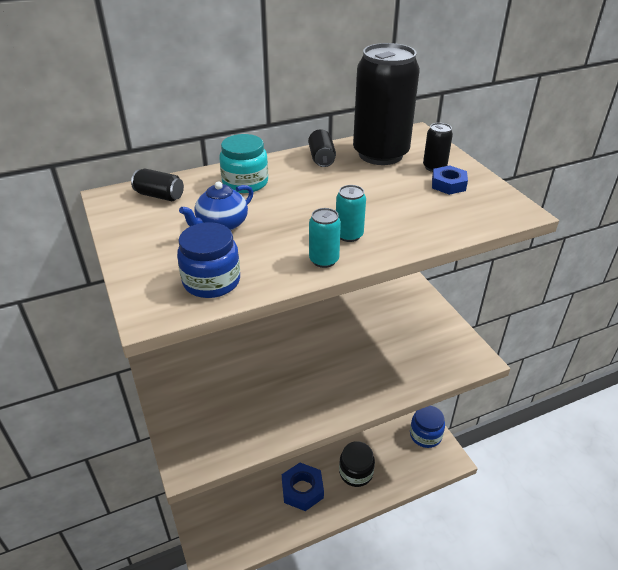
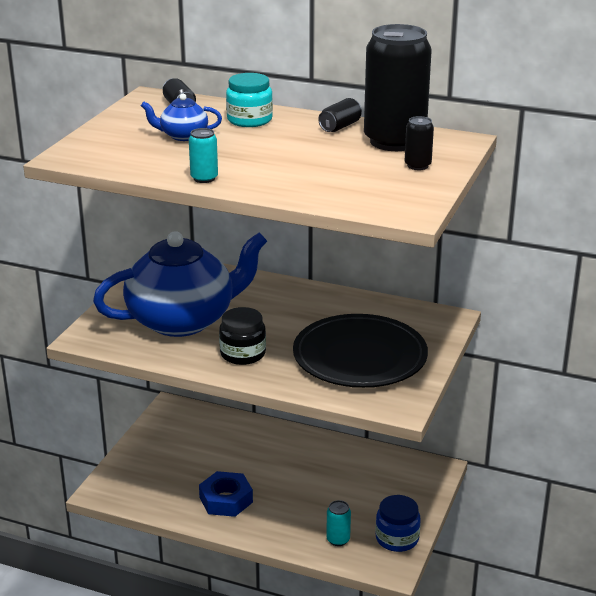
camera: 45 degrees right, 10 degrees down
blue jar [177,222,240,298] -> none
turquoise can [336,185,366,242] -> turquoise can moved to [326,500,351,546]
black jar [339,441,375,487] -> black jar moved to [219,307,266,365]
blue nut [432,165,468,195] -> none
none -> blue teapot [93,231,267,337]
none -> black plate [293,314,428,388]

